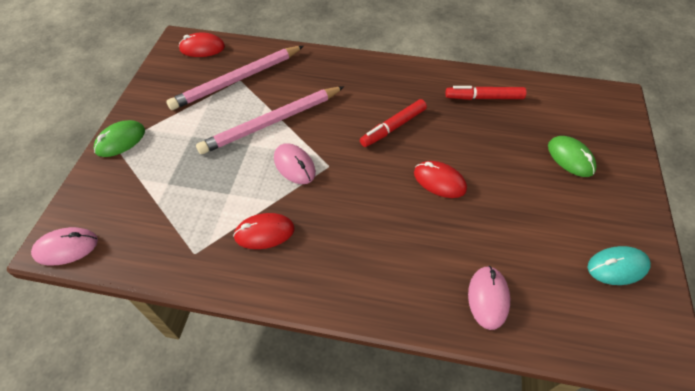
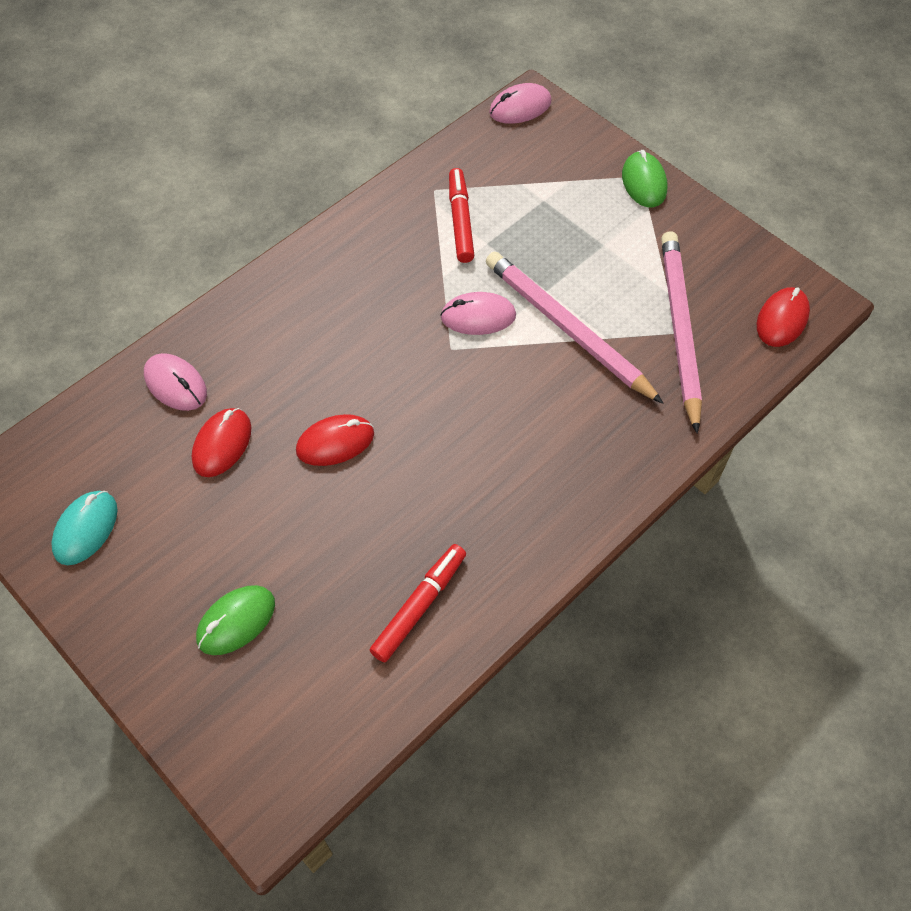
camera: 125 degrees right, 5 degrees up
pink mouse [31,227,98,265] -> pink mouse turned 45 degrees clockwise [489,83,551,124]
pink pencil [196,86,344,154] -> pink pencil turned 45 degrees counterclockwise [486,252,664,404]
red mouse [233,213,295,249] -> red mouse moved to [192,408,251,477]
red marker [360,99,427,147] -> red marker moved to [449,168,474,263]
green mouse [548,136,597,177] -> green mouse turned 45 degrees counterclockwise [196,585,275,655]

